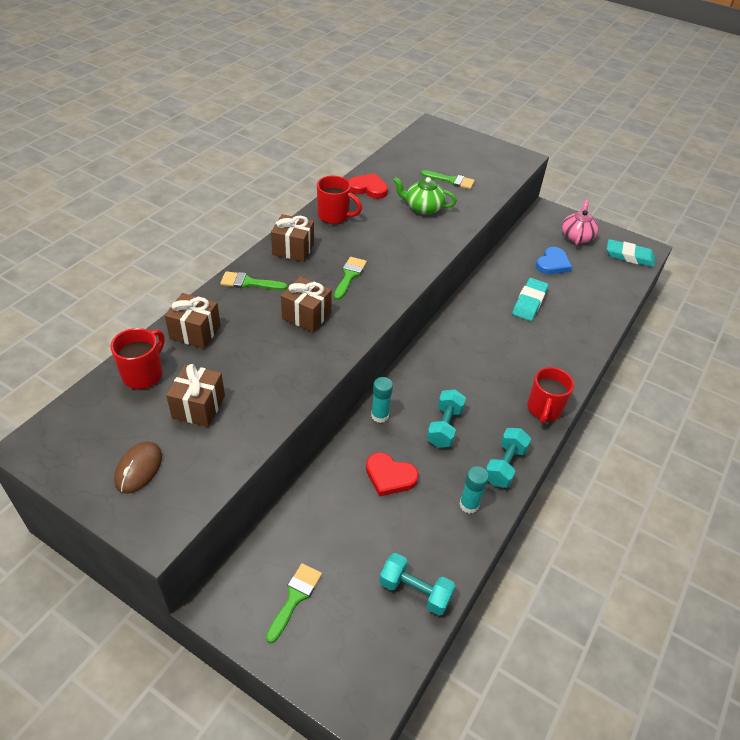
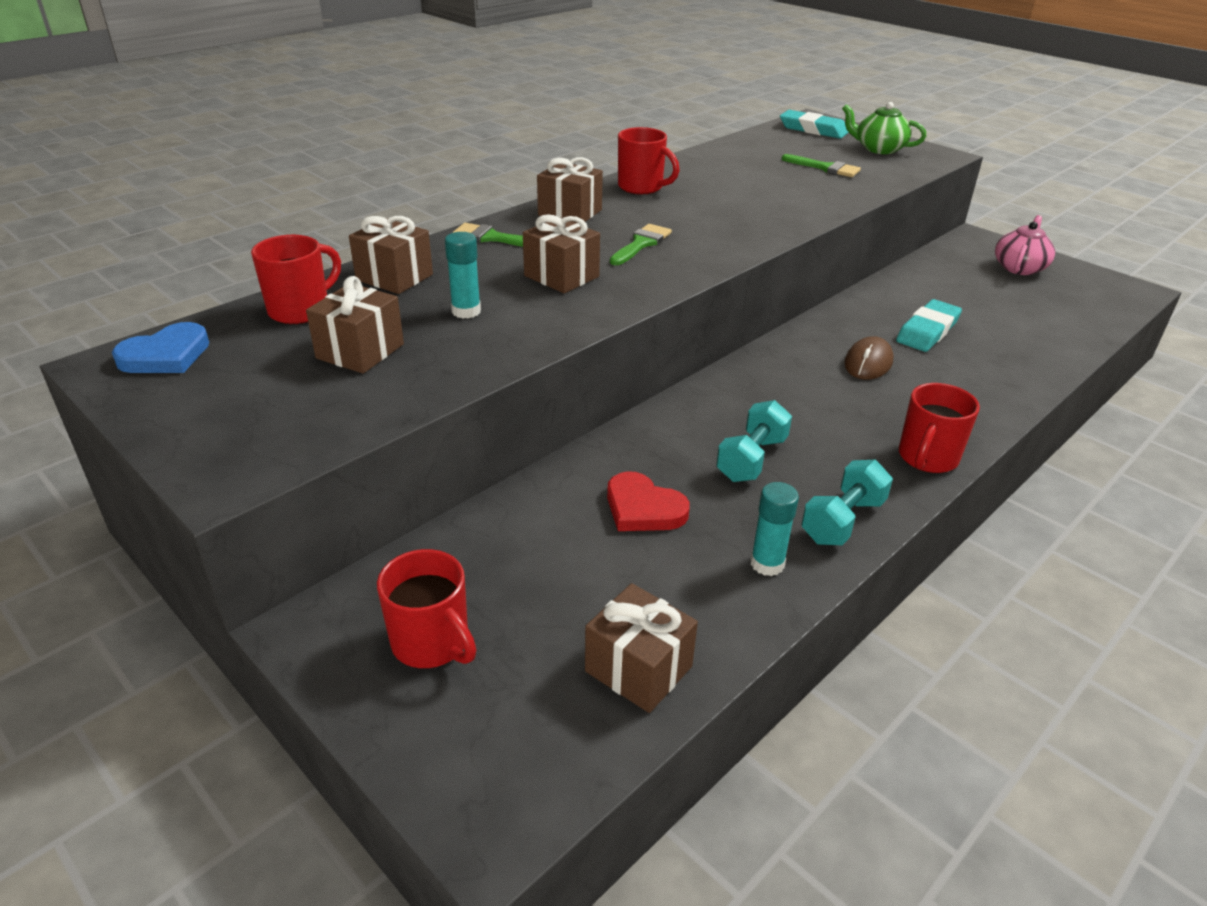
camera: 15 degrees right, 10 degrees down
brown mouse [114,441,162,494] -> brown mouse moved to [844,336,893,380]
green brush [266,563,322,643] -> red mug [377,549,477,668]
red heart [349,173,388,199] -> none
turquoise glue stick [371,377,393,423] -> turquoise glue stick moved to [445,232,481,319]
turquoise dumbbell [379,553,455,616] -> brown gift [585,583,698,713]
green teapot [393,177,457,215] -> green teapot moved to [842,102,926,154]
blue heart [536,247,572,274] -> blue heart moved to [112,322,209,373]
turquoise eraser [607,239,655,267] -> turquoise eraser moved to [780,110,849,139]

